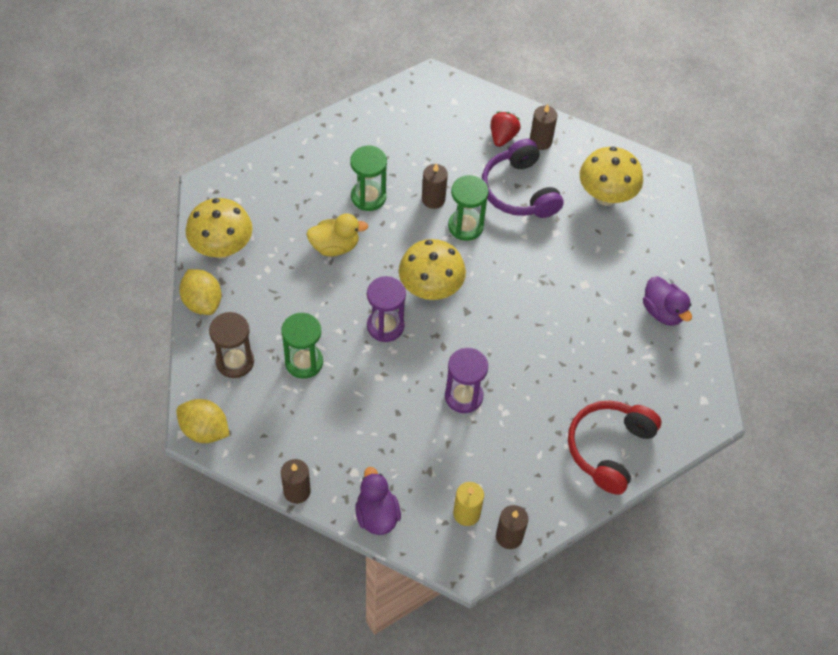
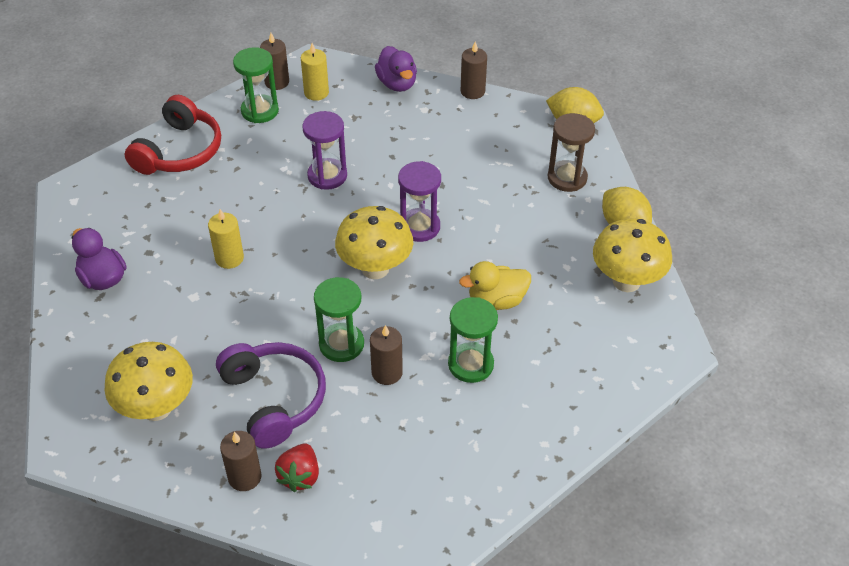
camera: 175 degrees right, 10 degrees down
green hourglass [281,313,323,379] -> green hourglass moved to [233,47,279,123]
none -> yellow candle [208,209,244,269]

